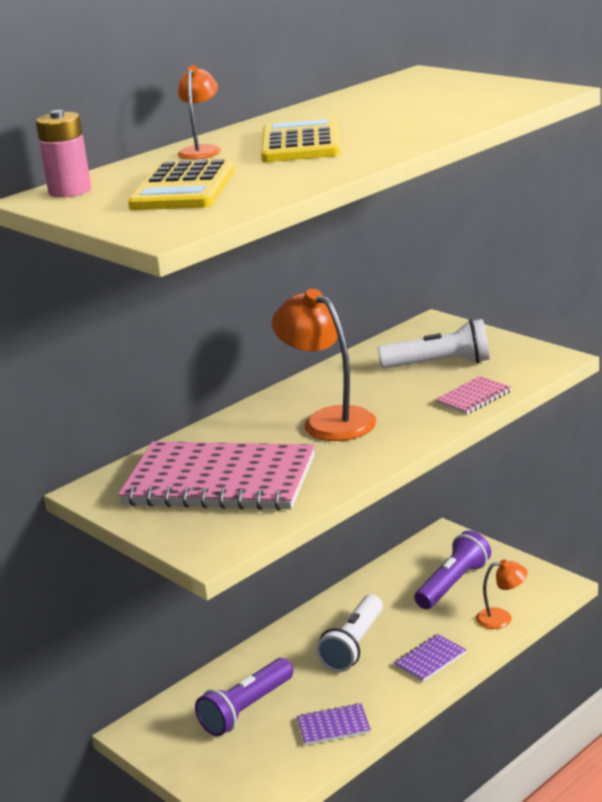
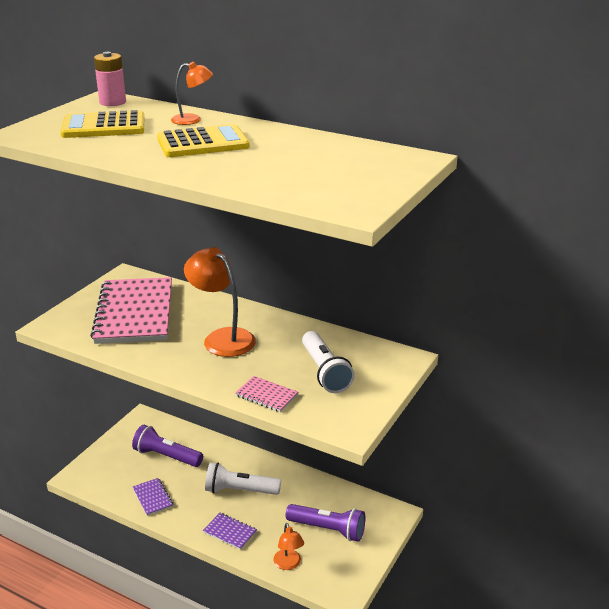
camera: 70 degrees right, 5 degrees up
orange lamp [272,289,376,441] -> orange lamp turned 75 degrees counterclockwise [184,247,256,357]

